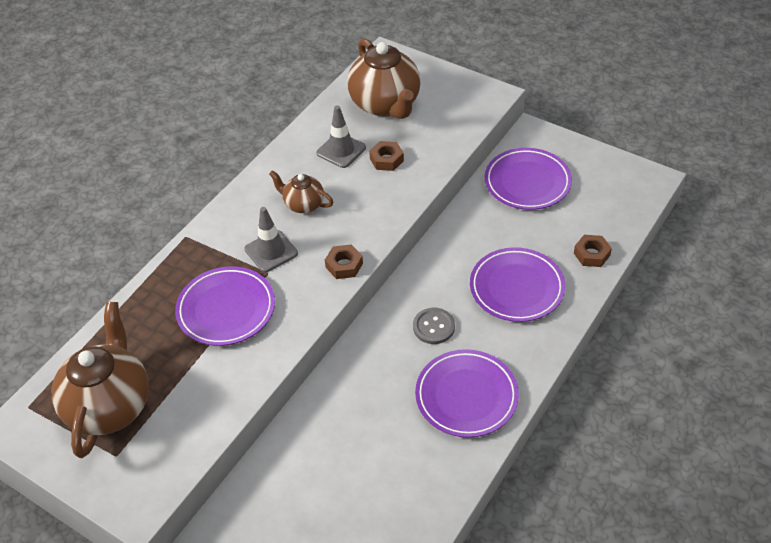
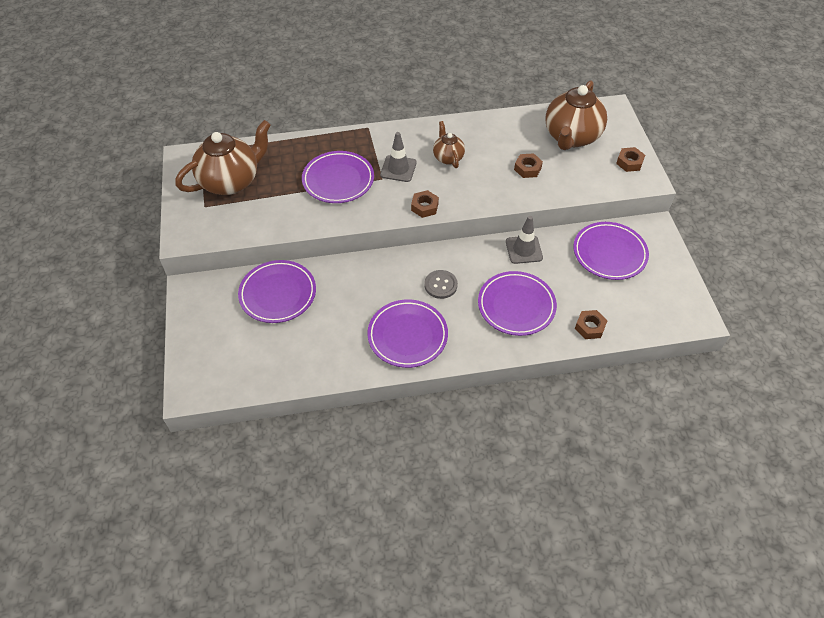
camera: 45 degrees right, 5 degrees up
grey traffic cone [316,105,366,168] -> grey traffic cone moved to [506,216,543,264]
none -> purple plate [238,260,316,323]
none -> brown nut [616,147,645,172]

